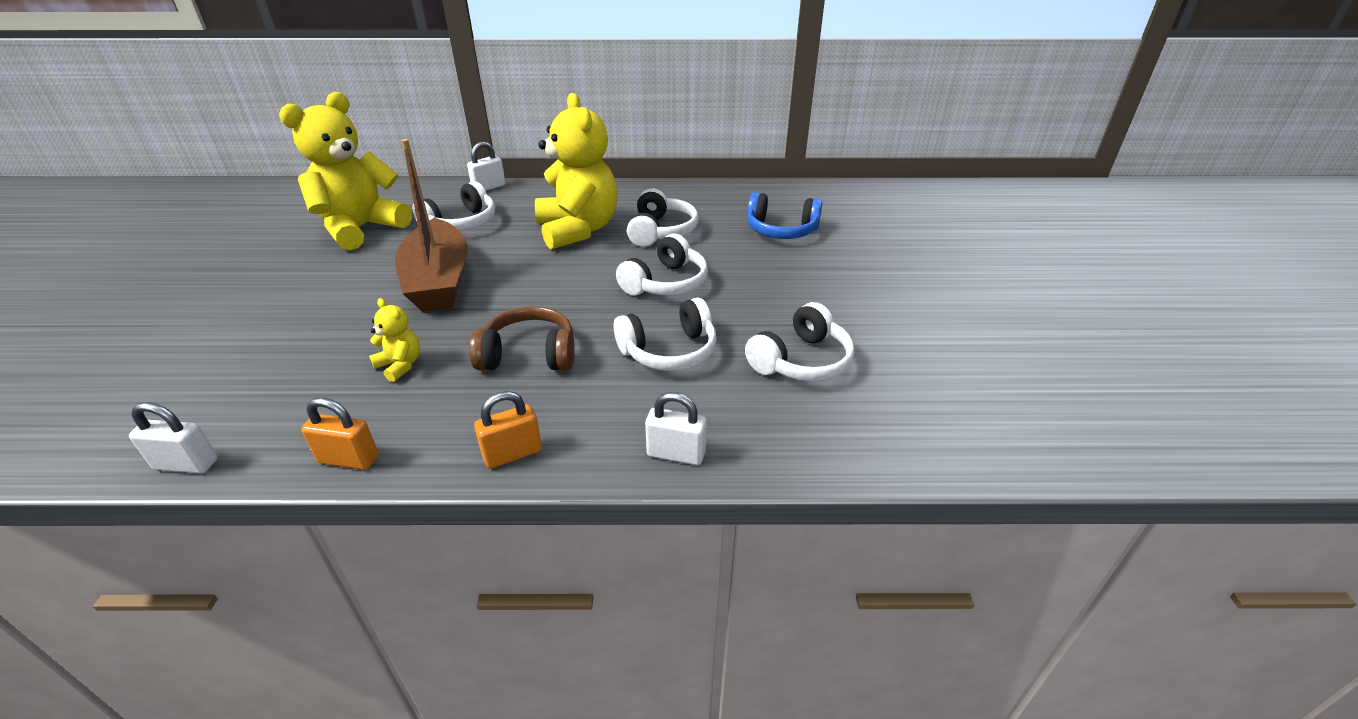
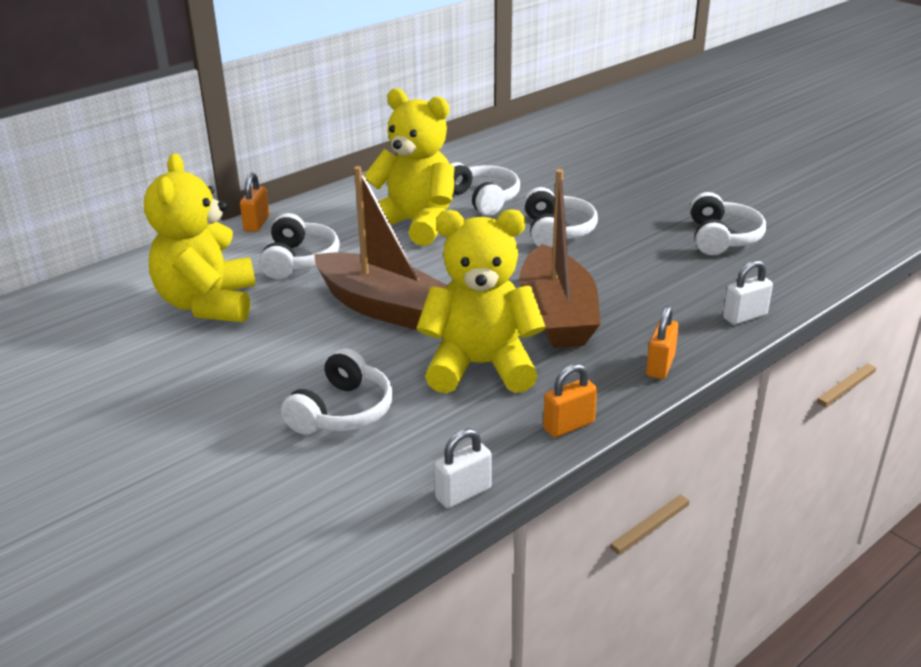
camera: 40 degrees left, 5 degrees down
yellow teddy bear [369,298,420,382] -> yellow teddy bear [417,209,546,393], size x2.37
white padlock [467,142,506,191] -> orange padlock [240,173,269,232]
brown headphones [469,306,575,371] -> brown boat [519,169,600,348]
white headphones [614,297,717,371] -> white headphones moved to [281,348,393,435]
blue headphones [747,192,822,239] -> none

